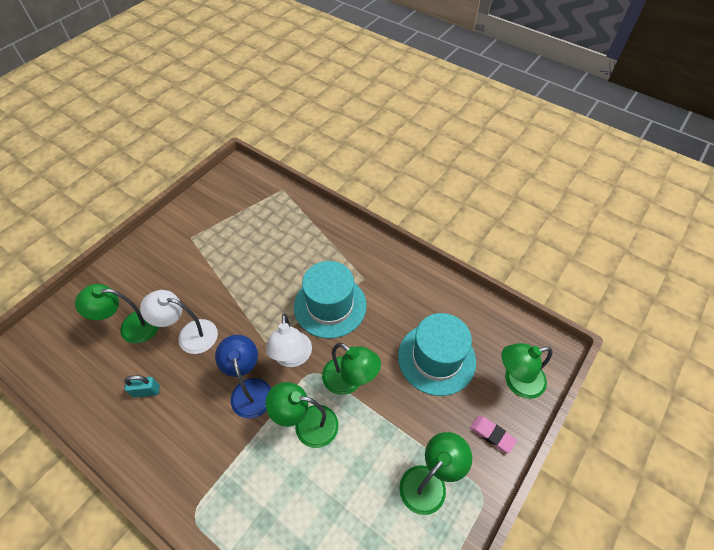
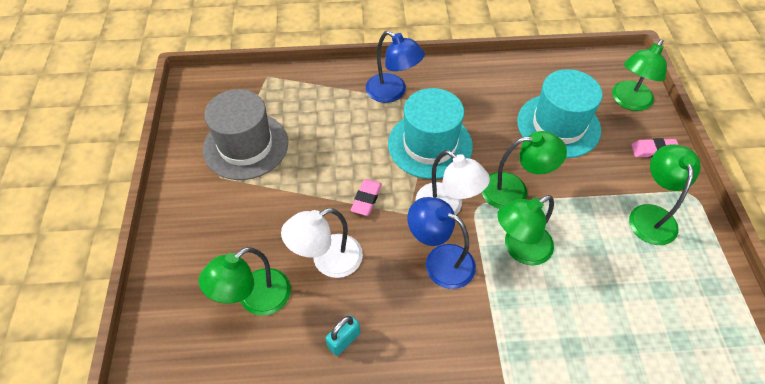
camera: 40 degrees left, 0 degrees up
none -> grey hat [203,89,288,180]
none -> pink eraser [351,179,382,216]
none -> blue lamp [366,31,425,103]

